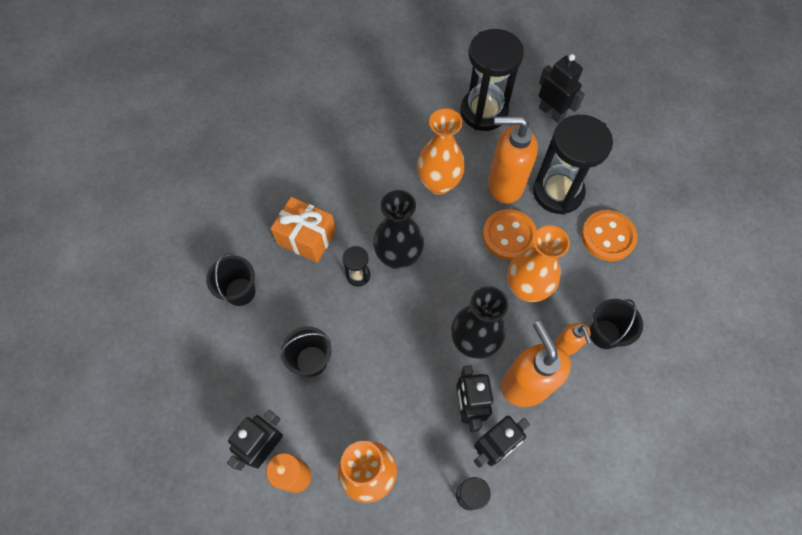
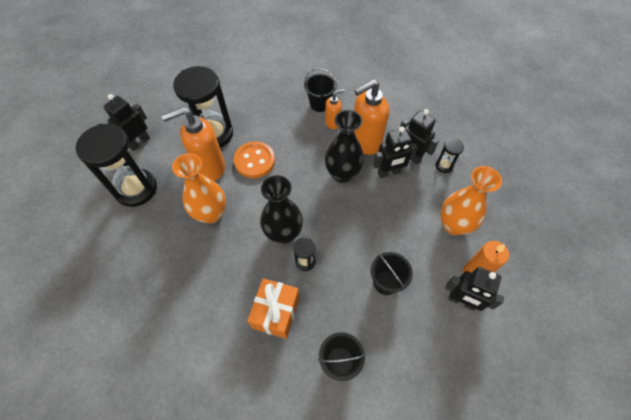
camera: 100 degrees left, 5 degrees down
orange soap dispenser [488,116,538,204] -> orange soap dispenser turned 75 degrees clockwise [161,107,225,181]
orange vase [507,225,570,302] -> none
orange button [581,210,637,261] -> none

